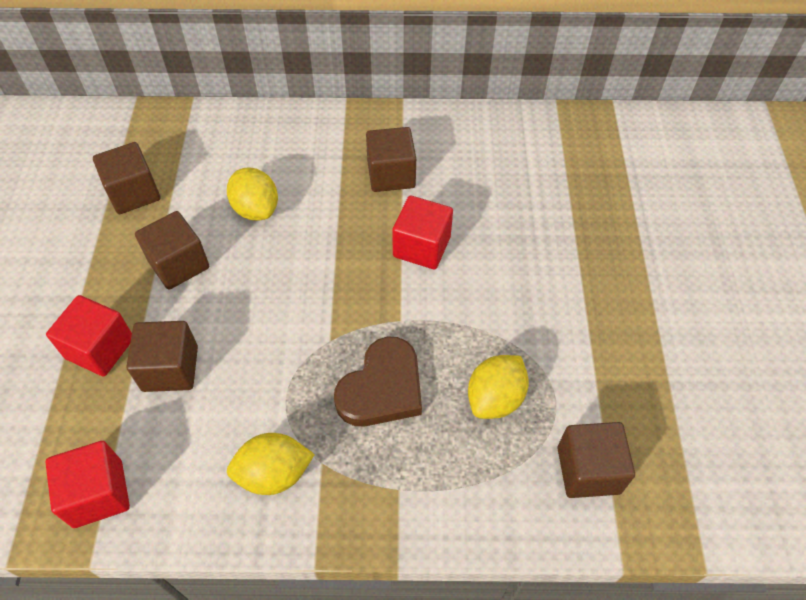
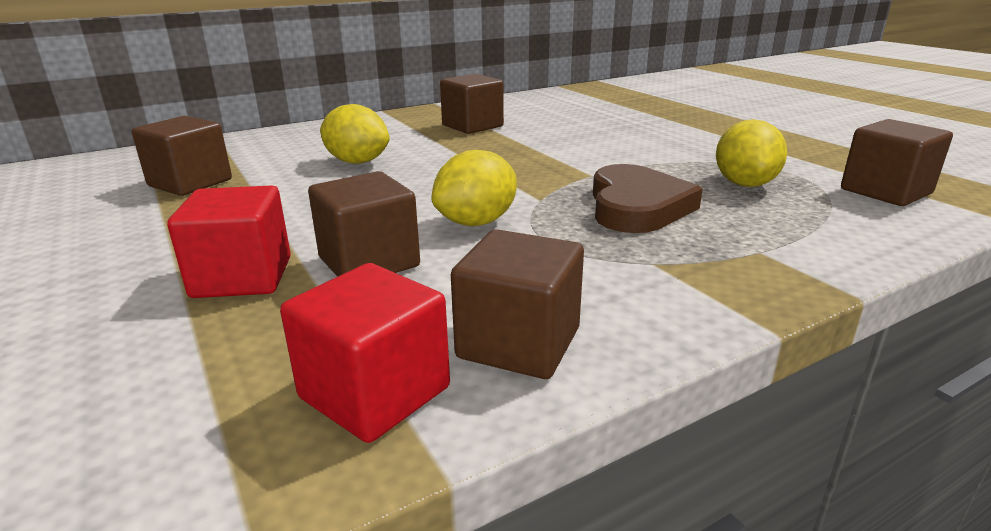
camera: 30 degrees left, 30 degrees down
brown cube [135,211,209,290] -> brown cube moved to [451,229,584,379]
yellow lemon [227,433,315,495] -> yellow lemon moved to [431,150,517,226]
red cube [392,196,453,269] -> none

